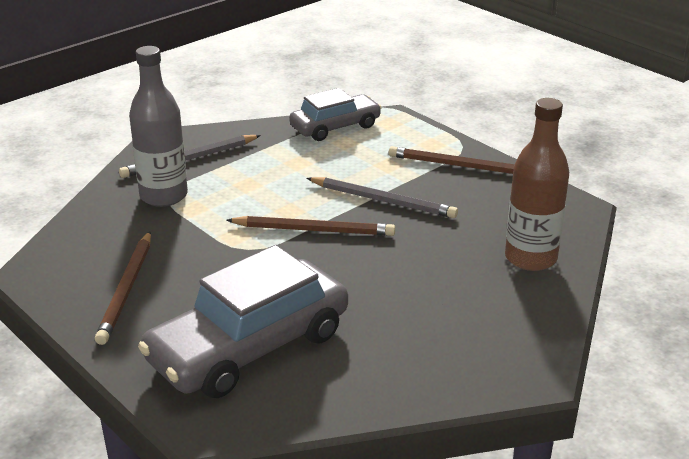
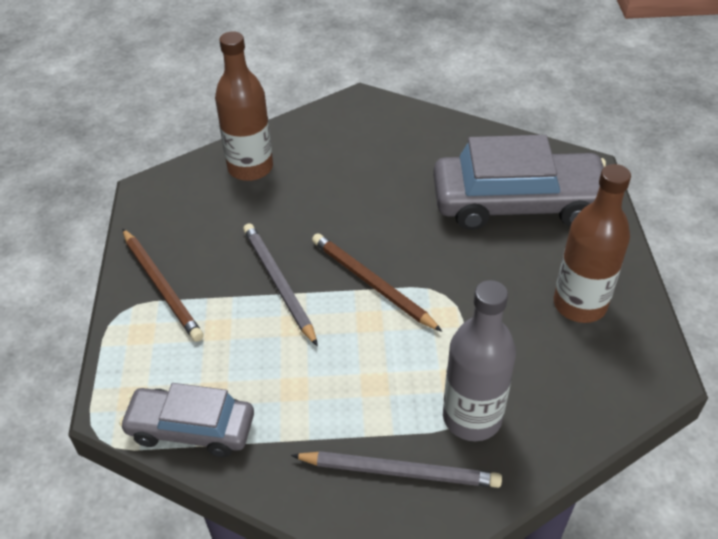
camera: 140 degrees left, 15 degrees up
brown pencil [95,232,151,345] -> brown bottle [554,164,631,323]

